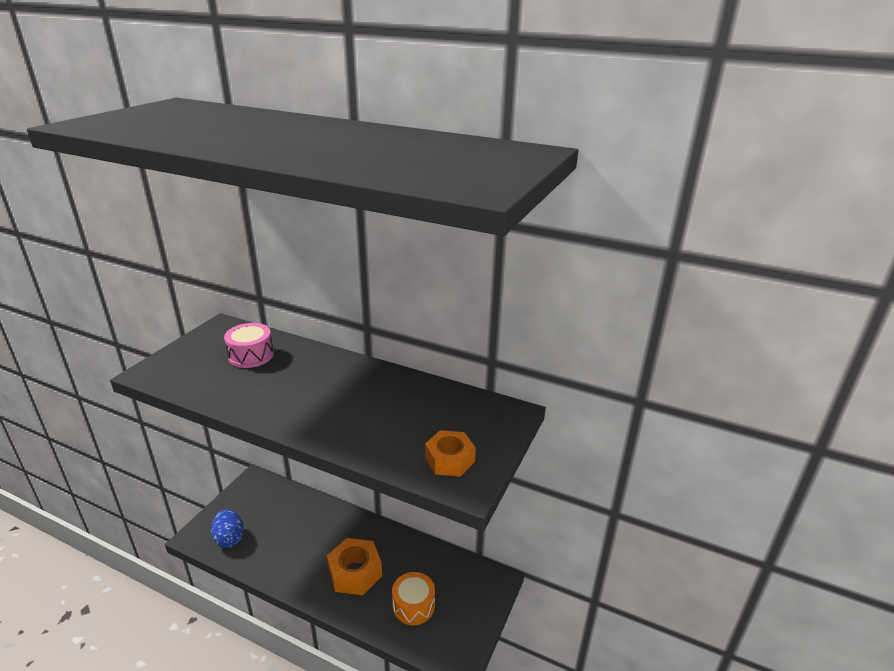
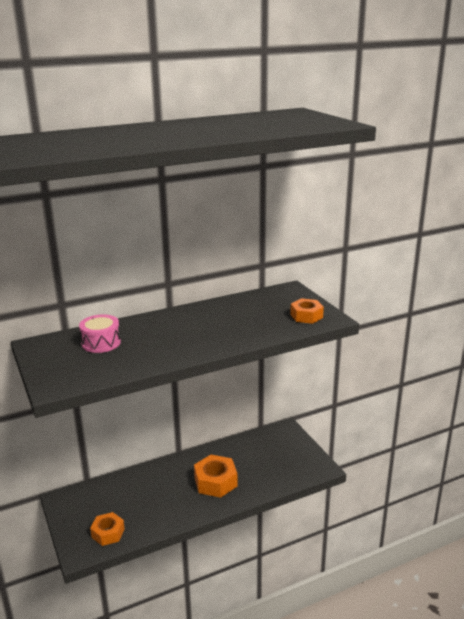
camera: 50 degrees left, 5 degrees down
blue egg [211,509,244,548] -> orange nut [90,512,125,546]
orange drum [392,572,435,625] -> none

